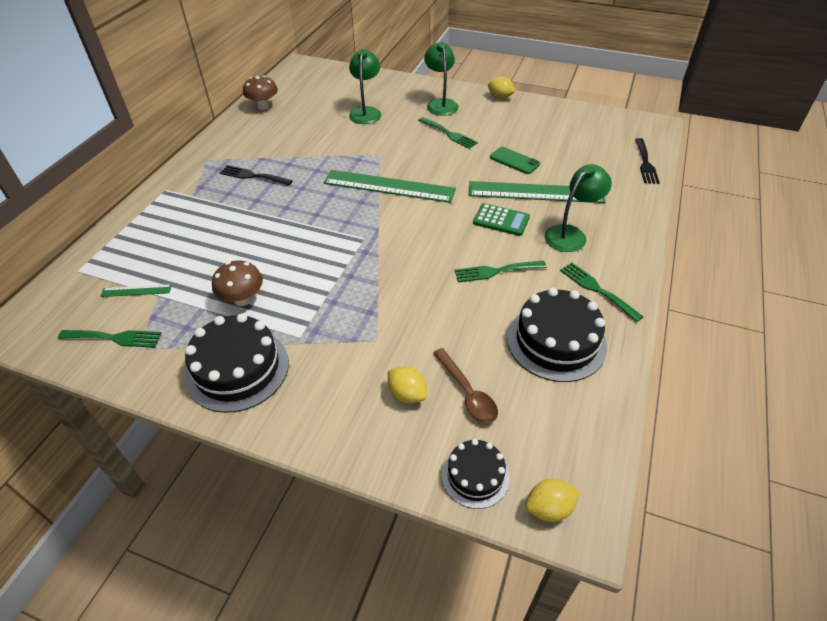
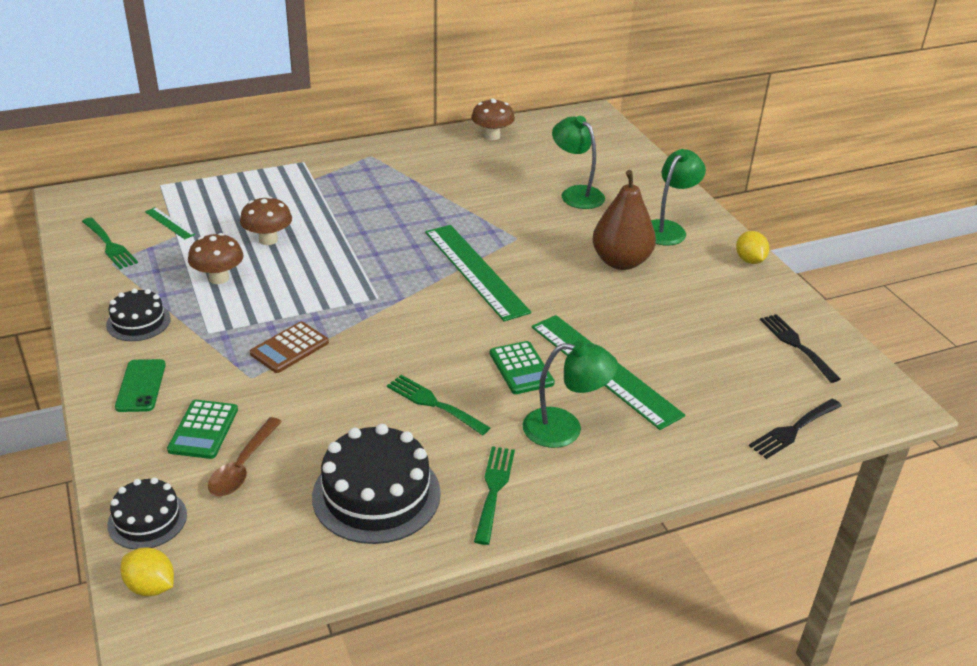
camera: 45 degrees right, 10 degrees down
black cake [185,313,289,413] -> black cake [106,288,171,341], size x0.58
black fork [220,165,293,186] -> black fork moved to [760,314,840,383]
green lamp [349,49,381,124] -> green lamp turned 90 degrees counterclockwise [552,116,605,209]
yellow lemon [388,366,427,404] -> green calculator [167,400,238,459]
green fork [418,117,478,149] -> brown pear [593,170,656,270]
green phone [490,147,540,174] -> green phone moved to [115,359,166,412]
none -> brown mushroom [240,196,292,245]
none -> brown calculator [250,322,329,373]

